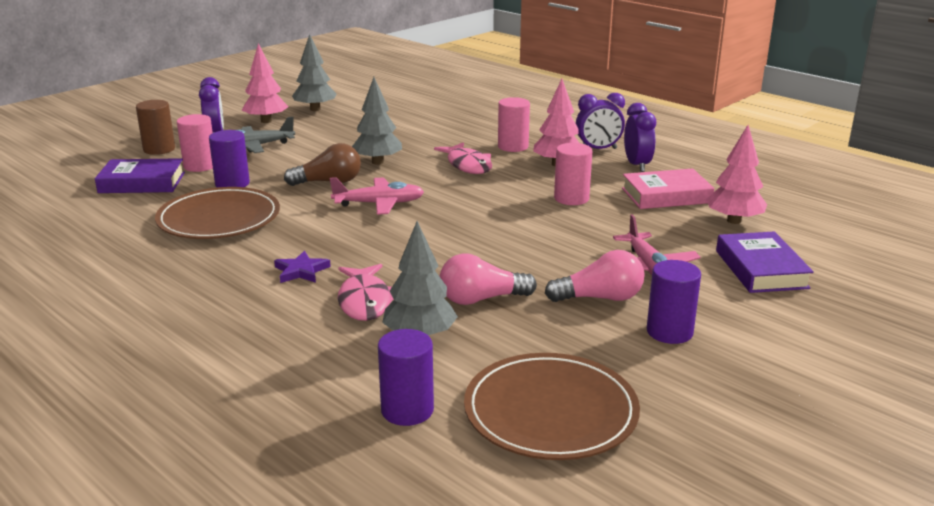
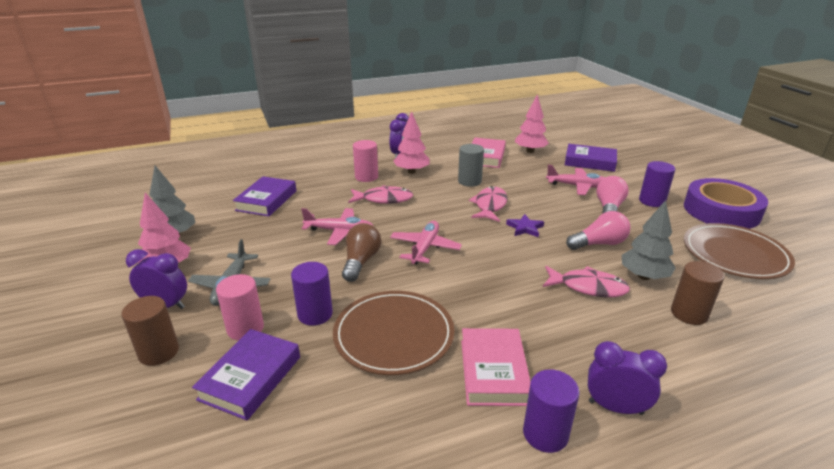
camera: 65 degrees left, 5 degrees up
purple star [274,251,331,283] -> purple star moved to [506,214,544,237]
grey tree [352,77,402,164] -> pink plane [301,208,373,245]
purple cylinder [378,329,434,426] -> purple cylinder moved to [523,369,580,453]
pink light bulb [440,253,537,305] -> pink light bulb turned 120 degrees counterclockwise [566,211,630,250]
pink cylinder [554,143,592,205] -> grey cylinder [458,144,484,187]
purple clock [624,103,656,172] -> purple clock moved to [588,341,667,415]
none -> purple book [233,176,296,216]
none -> pink book [461,328,531,406]
none -> pink fish [469,186,508,222]
none -> brown cylinder [671,261,724,325]
none -> purple tape [684,178,768,229]

